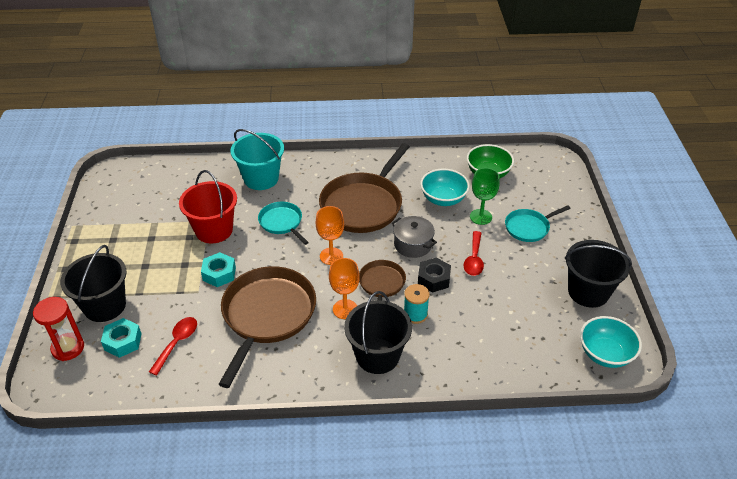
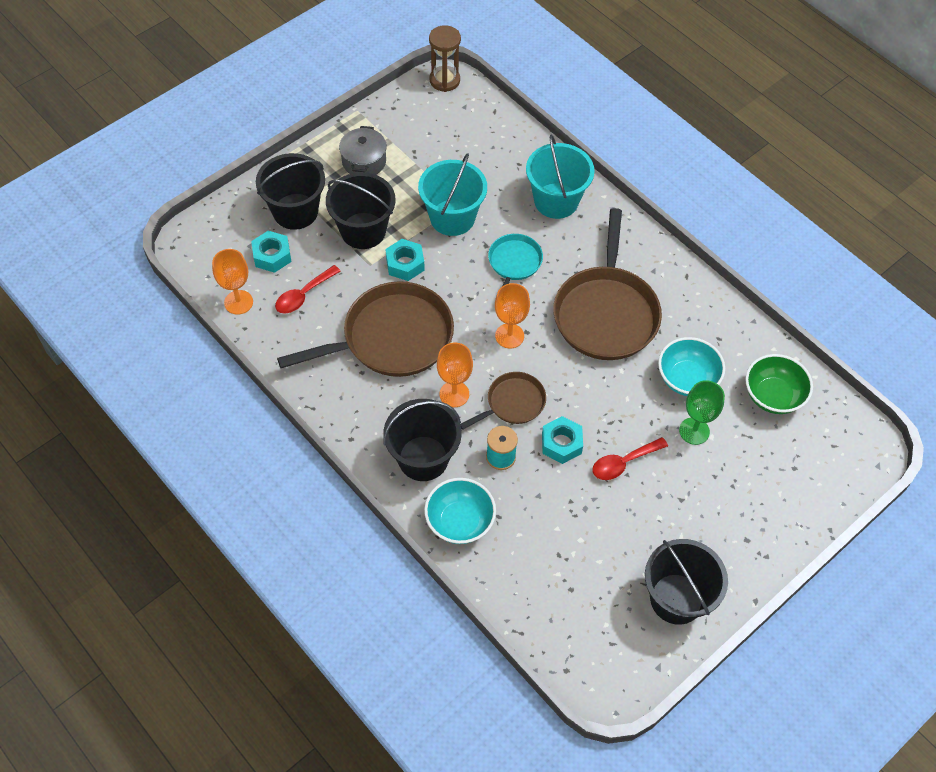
camera: 50 degrees right, 15 degrees up
red hourglass [33,297,84,361] -> none
red spoon [149,317,197,376] -> red spoon turned 150 degrees clockwise [275,265,341,314]
red bucket [179,170,237,243] -> turquoise bucket [418,153,487,236]
brown pan [319,143,410,233] -> brown pan turned 75 degrees counterclockwise [553,208,662,360]
grey pot [392,216,437,258] -> grey pot moved to [339,126,387,175]
black nut [418,258,451,293] -> turquoise nut [542,416,583,464]
turquoise pan [505,205,571,242] -> none
turquoise bowl [580,316,642,368] -> turquoise bowl moved to [424,478,496,544]
none -> orange goblet [212,249,253,315]
none -> black bucket [326,172,396,249]
none -> brown hourglass [429,25,461,92]

